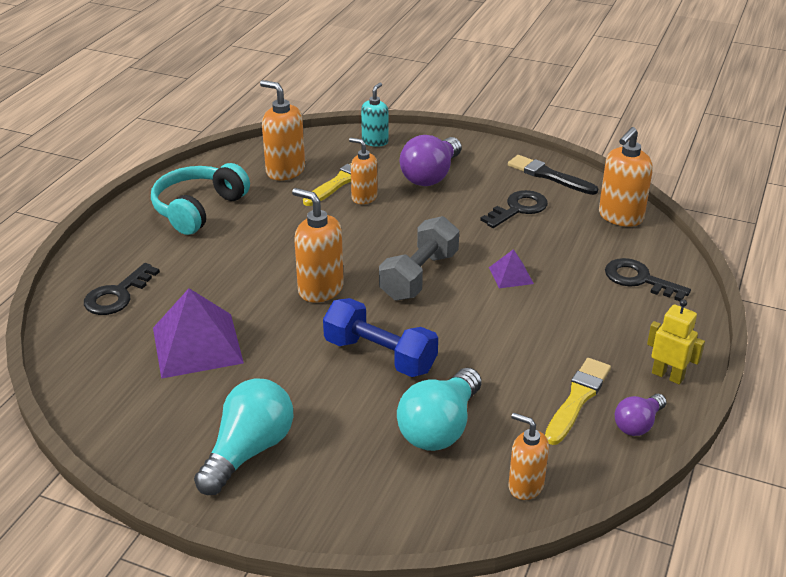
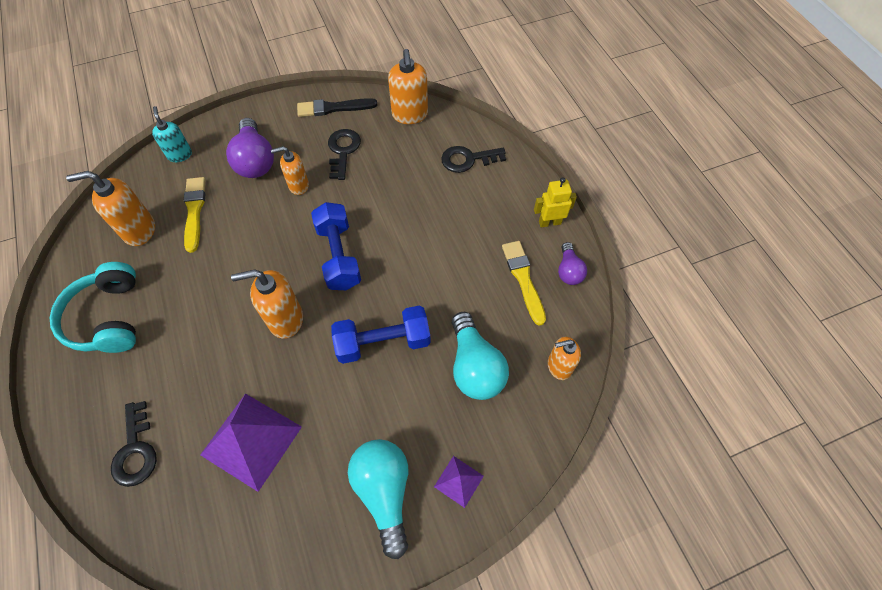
camera: 45 degrees left, 25 degrees up
orange soap dispenser [349,138,378,204] -> orange soap dispenser moved to [271,146,309,195]
grey dumbbell [379,216,459,301] -> blue dumbbell [311,202,361,290]
purple pyramid [489,249,534,288] -> purple pyramid moved to [434,456,484,508]

